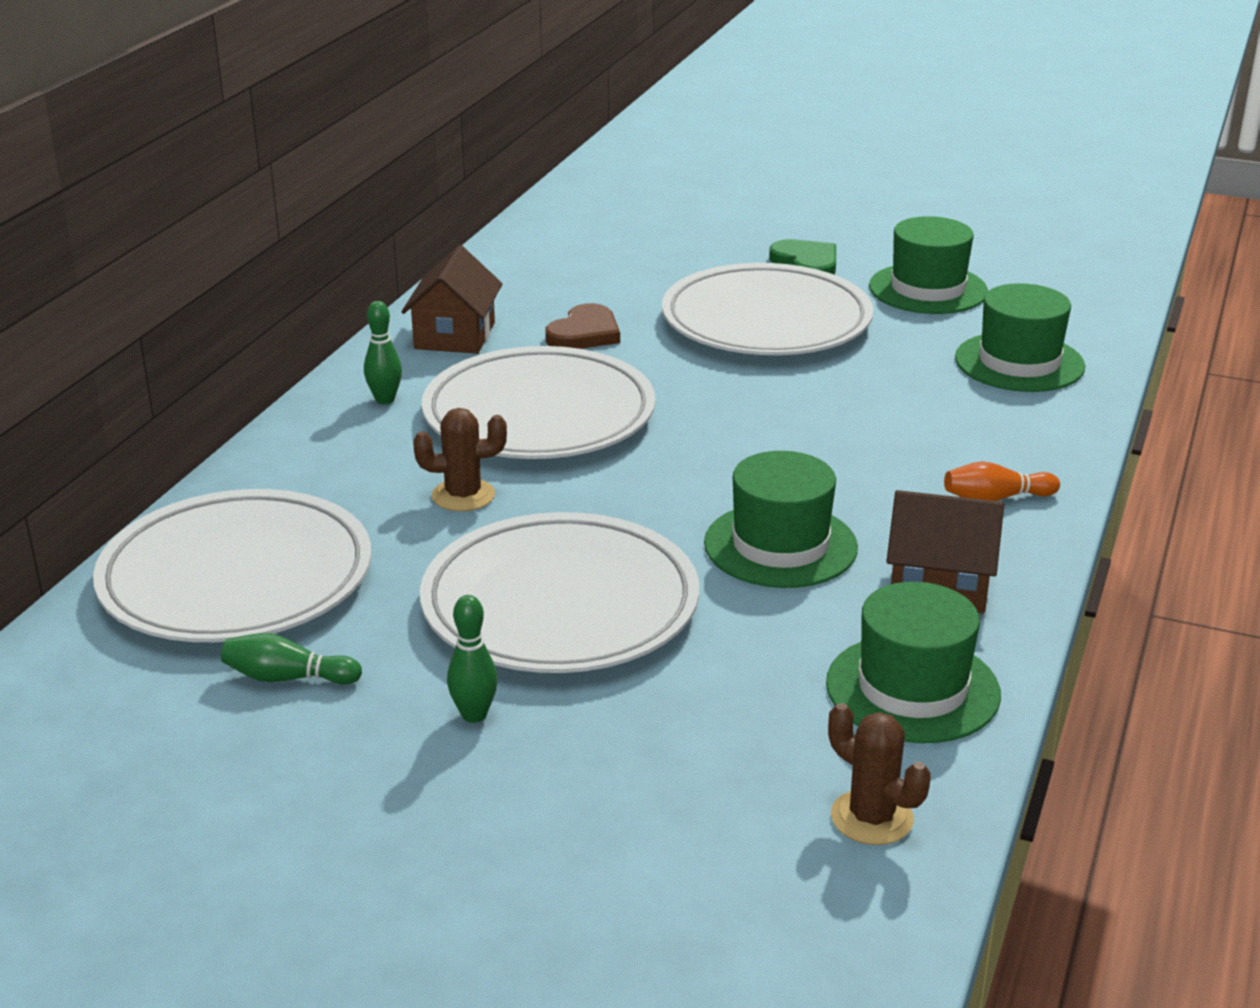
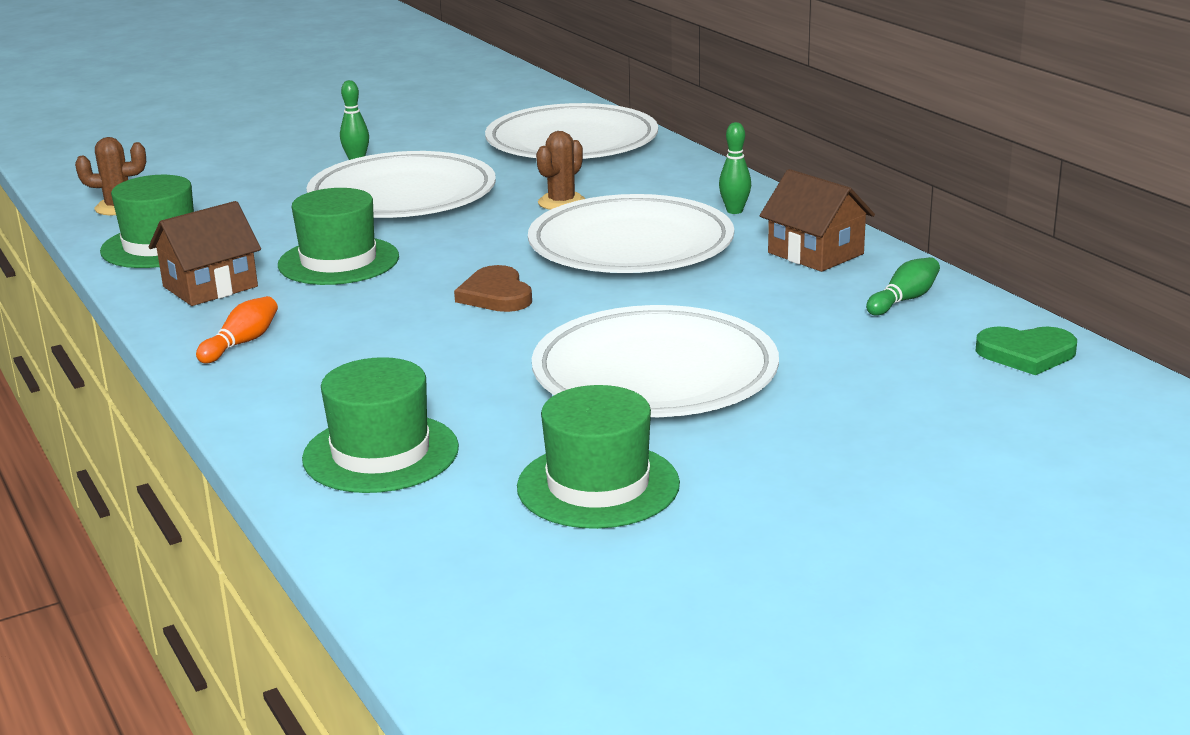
camera: 130 degrees right, 5 degrees down
green bowling pin [221,633,362,685] -> green bowling pin moved to [866,257,940,316]
brown heart [545,303,620,349] -> brown heart moved to [454,265,532,312]
green heart [769,239,836,274] -> green heart moved to [976,326,1077,375]

